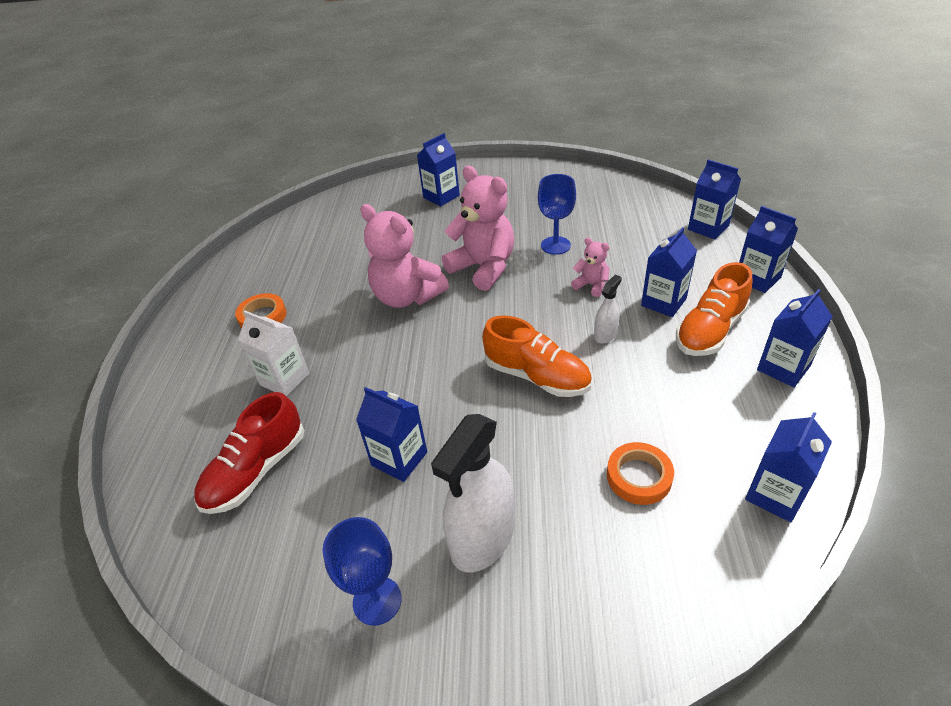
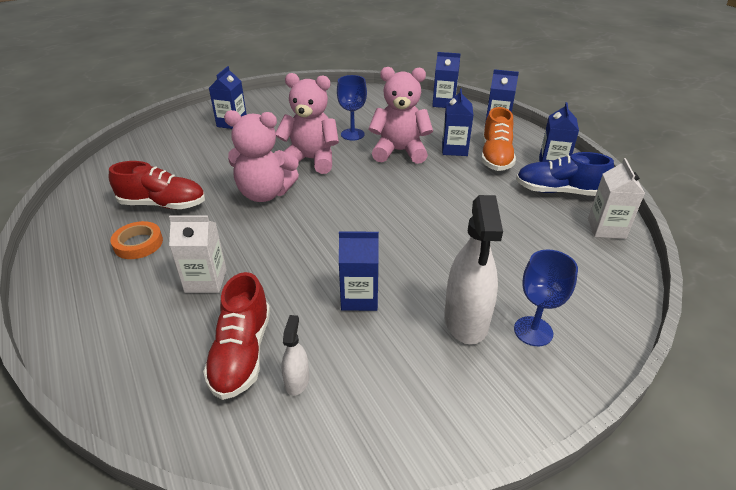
camera: 35 degrees left, 5 degrees down
blue goblet [323,517,402,626] -> blue goblet moved to [514,249,578,346]
orange shoe [482,315,592,397] -> none
pink teddy bear [571,238,610,297] -> pink teddy bear [368,67,433,164], size x2.09
white spray bottle [594,275,622,344] -> white spray bottle moved to [282,315,309,396]
orange tape [607,442,674,505] -> none
blue carton [745,412,832,522] -> white carton [588,158,645,239]
none -> red shoe [109,161,205,209]
none -> blue shoe [516,152,614,196]

